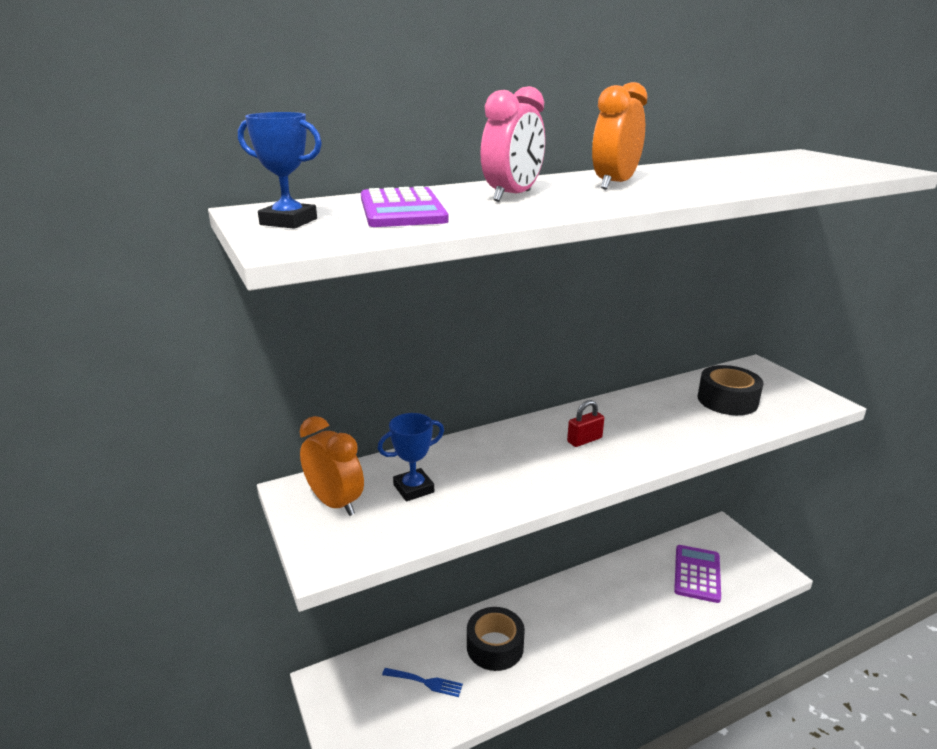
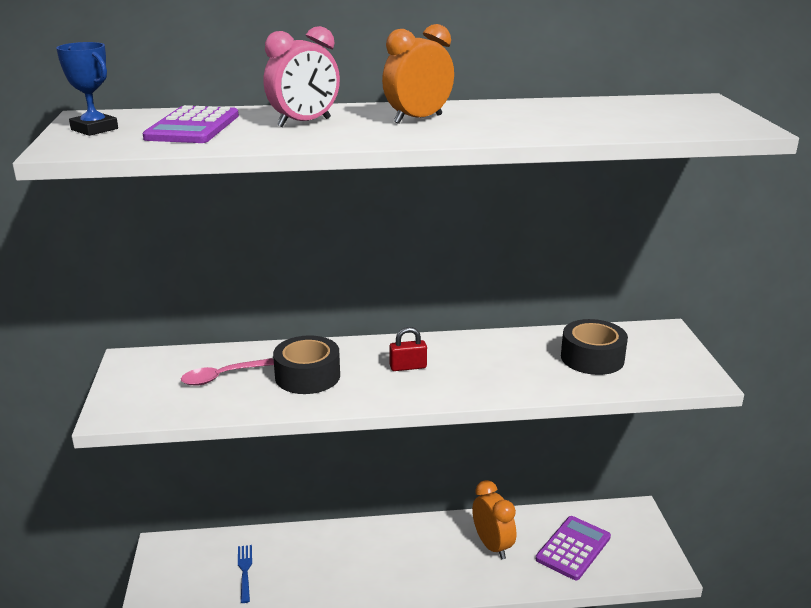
camera: 20 degrees right, 0 degrees up
orange clock [300,416,364,516] -> orange clock moved to [472,480,516,559]
blue trophy [378,413,444,501] -> pink spoon [181,358,274,386]
blue fork [382,668,463,697] -> blue fork turned 135 degrees counterclockwise [238,545,252,603]
black tape [467,607,525,671] -> black tape moved to [273,335,340,394]

